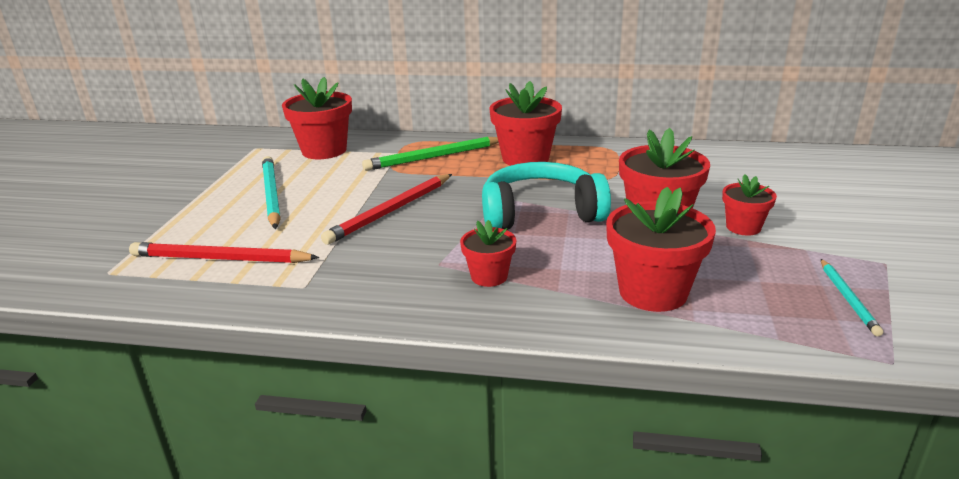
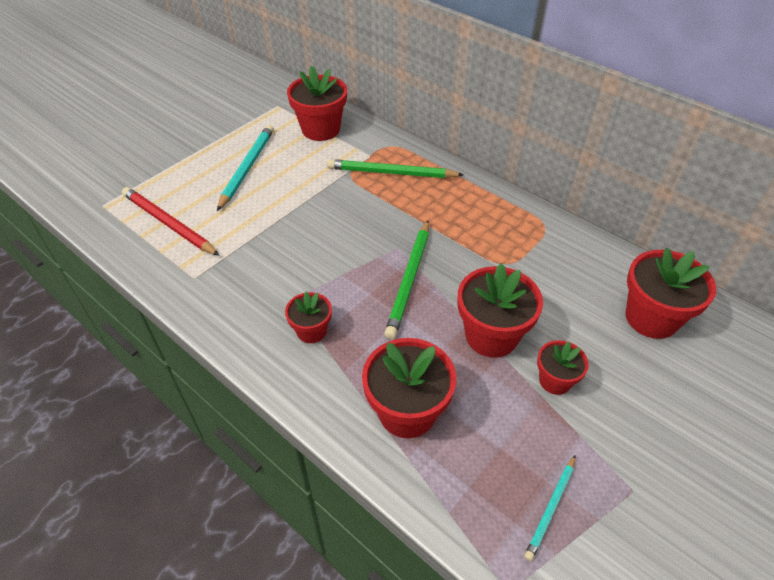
camera: 30 degrees right, 20 degrees up
red pencil [321,174,452,245] -> none
turquoise headphones [482,162,611,230] -> green pencil [384,220,429,339]
red flower pot [490,81,562,166] -> red flower pot moved to [625,247,716,339]

